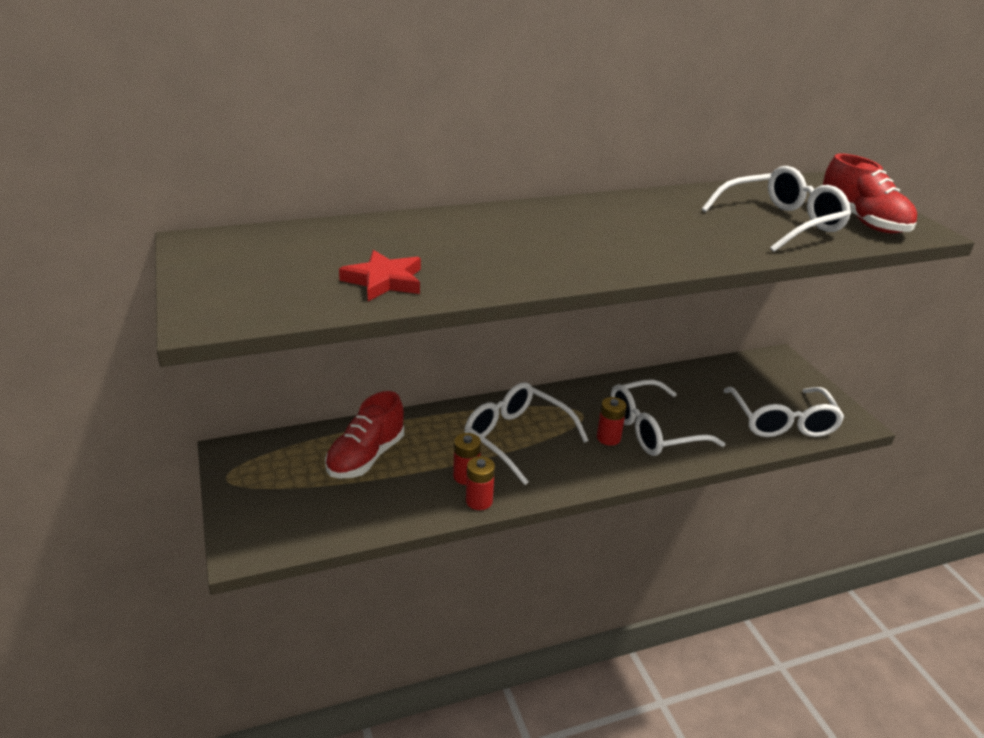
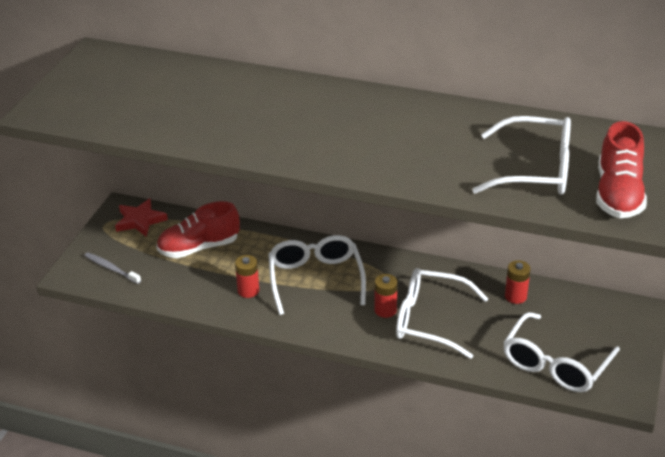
camera: 40 degrees right, 5 degrees up
red star [339,250,421,301] -> red star moved to [115,199,168,237]
red battery [466,456,495,510] -> red battery moved to [505,260,531,304]
none -> grey toothbrush [84,252,141,284]

